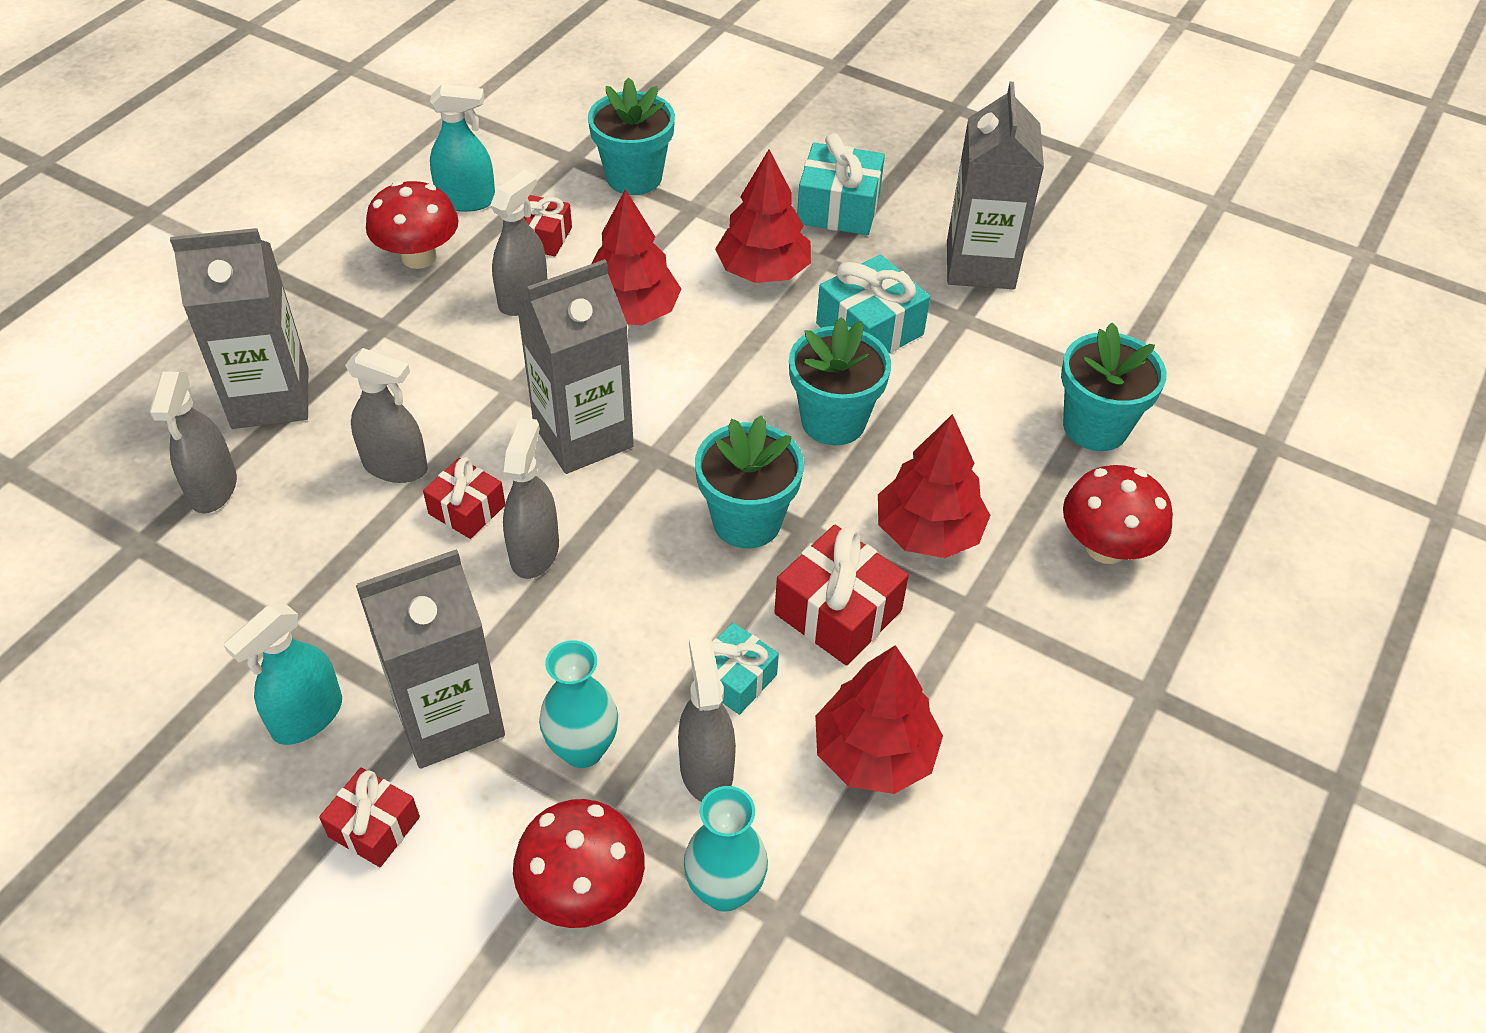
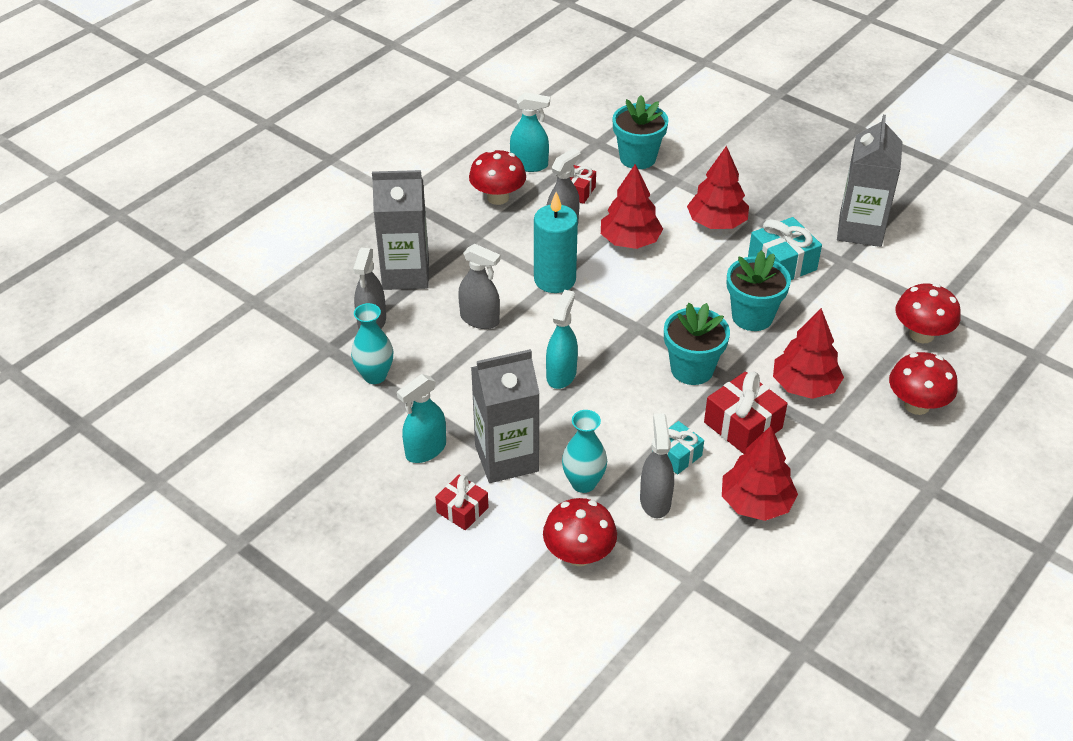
camera: 10 degrees right, 5 degrees down
red gift [423,457,505,539] -> none
grey spray bottle [503,417,559,579] -> turquoise spray bottle [546,290,578,389]
grey carton [516,259,634,474] -> none
turquoise vase [684,786,768,912] -> turquoise vase moved to [351,303,393,384]
turquoise gift [797,133,885,235] -> none
turquoise flower pot [1061,323,1166,451] -> red mushroom [896,283,961,343]
none -> turquoise candle [534,192,578,293]

